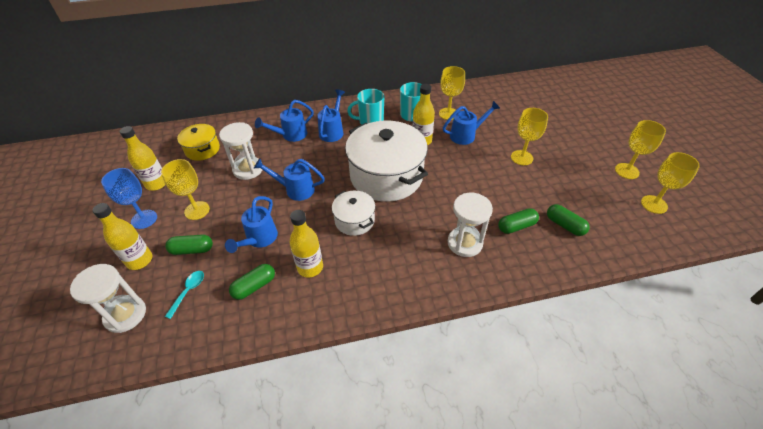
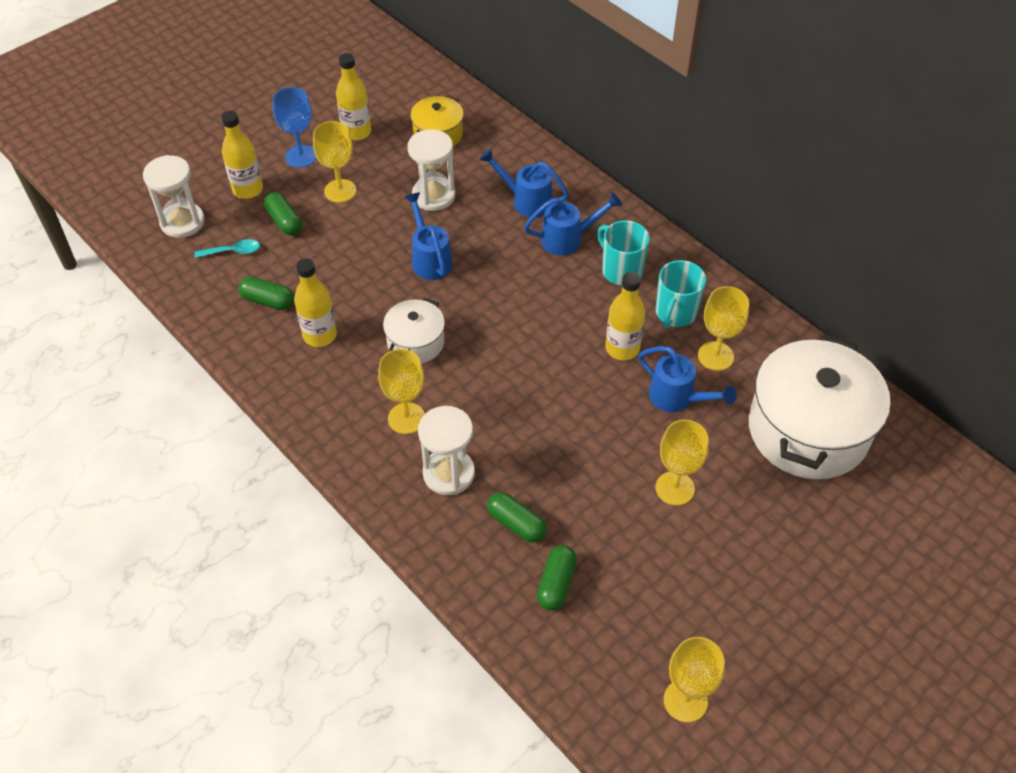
camera: 60 degrees right, 5 degrees up
blue watering can [225,196,278,253] -> none
white pot [345,121,428,202] -> white pot moved to [749,334,890,479]
yellow goblet [615,120,666,179] -> yellow goblet moved to [378,349,425,434]

